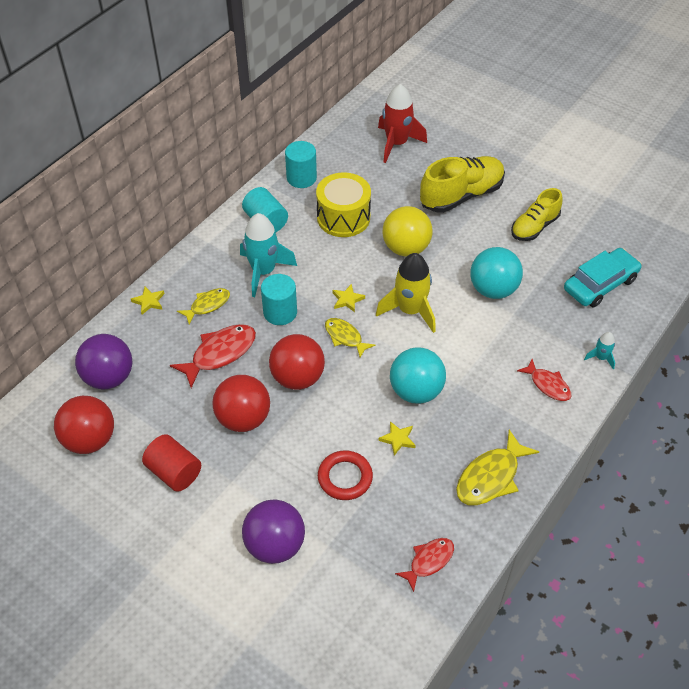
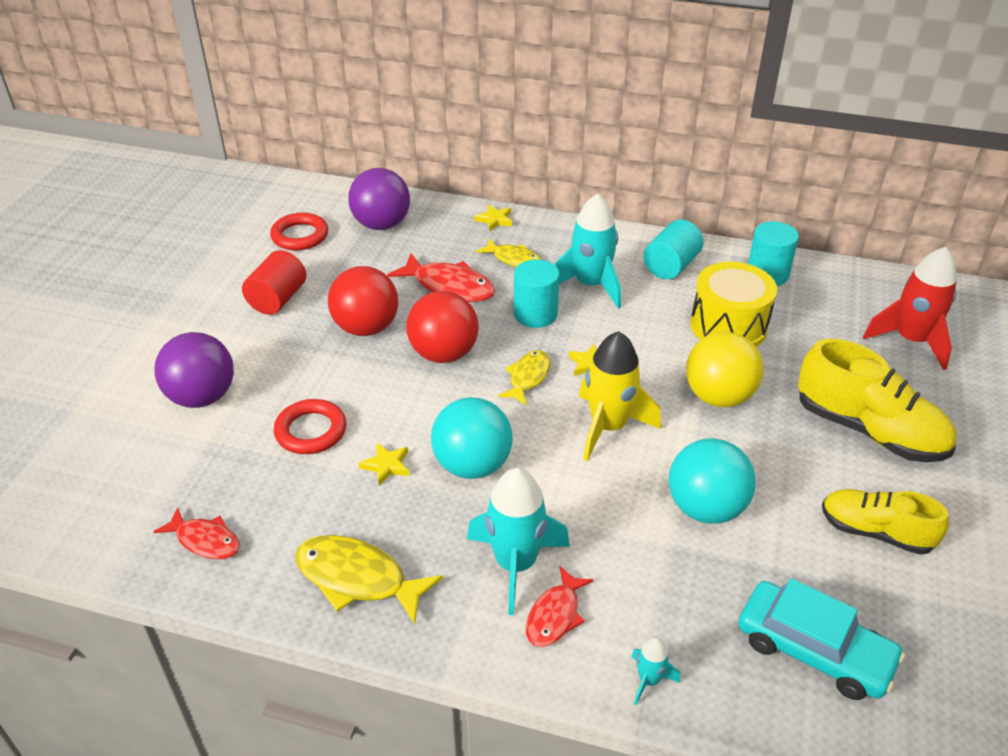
camera: 70 degrees right, 10 degrees down
red ball [54,396,114,454] -> red ring [270,213,328,251]
none -> turquoise rocket [467,468,570,615]

